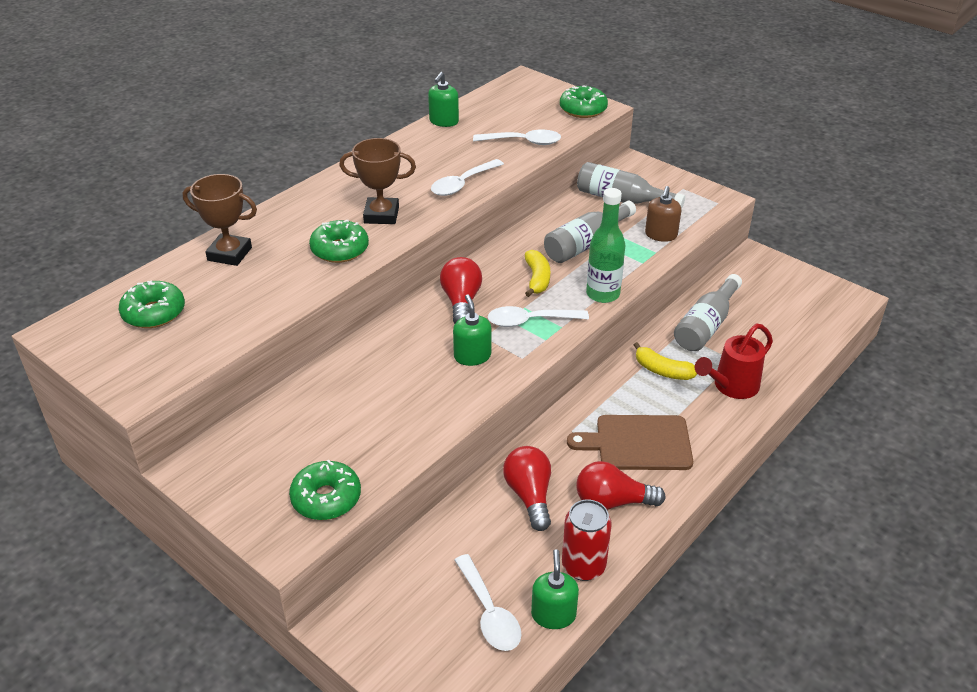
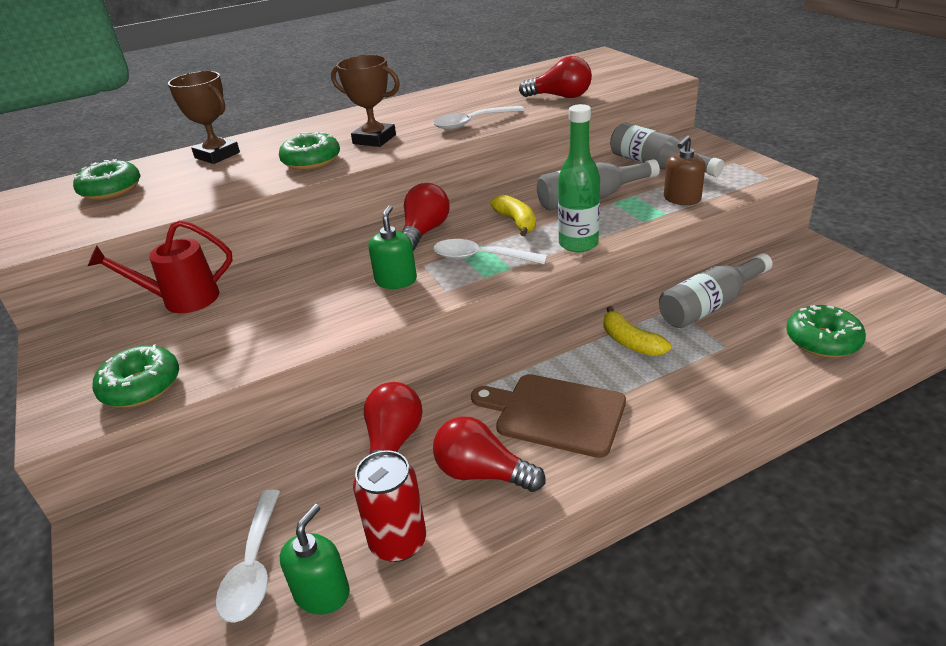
camera: 25 degrees right, 5 degrees down
green soap dispenser [428,72,459,127] -> none
white spoon [473,130,561,145] -> red light bulb [519,56,592,98]
yellow banana [525,250,550,297] -> yellow banana turned 45 degrees counterclockwise [490,195,536,236]
green donut [560,85,608,118] -> green donut moved to [786,305,866,358]
red watering can [695,324,773,399] -> red watering can moved to [88,220,233,313]

